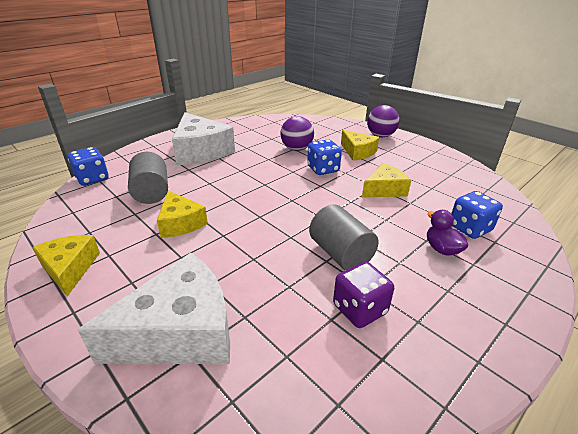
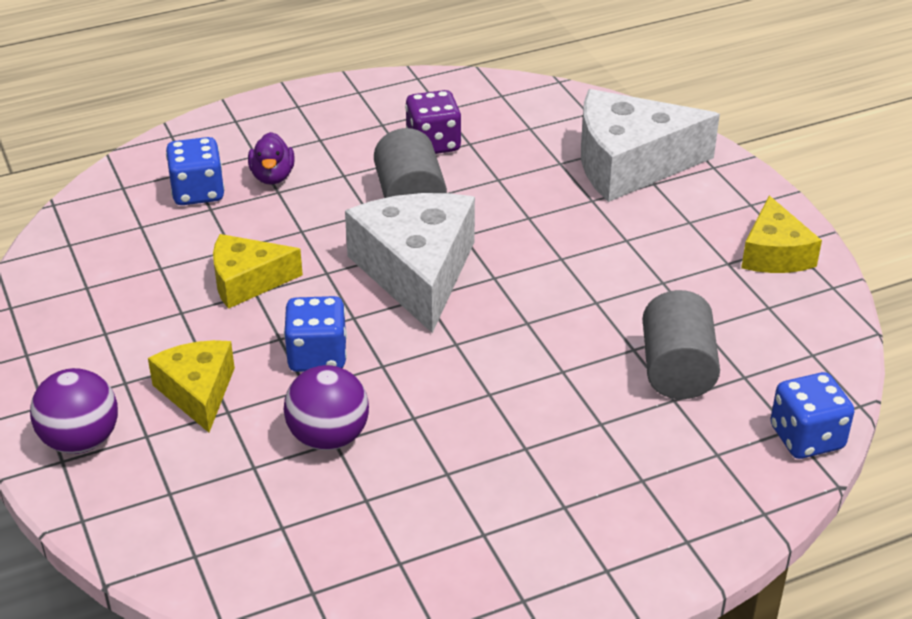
camera: 160 degrees left, 5 degrees up
yellow cheese [157,191,208,238] -> none
white cheese [172,112,235,165] -> white cheese moved to [345,193,475,333]

